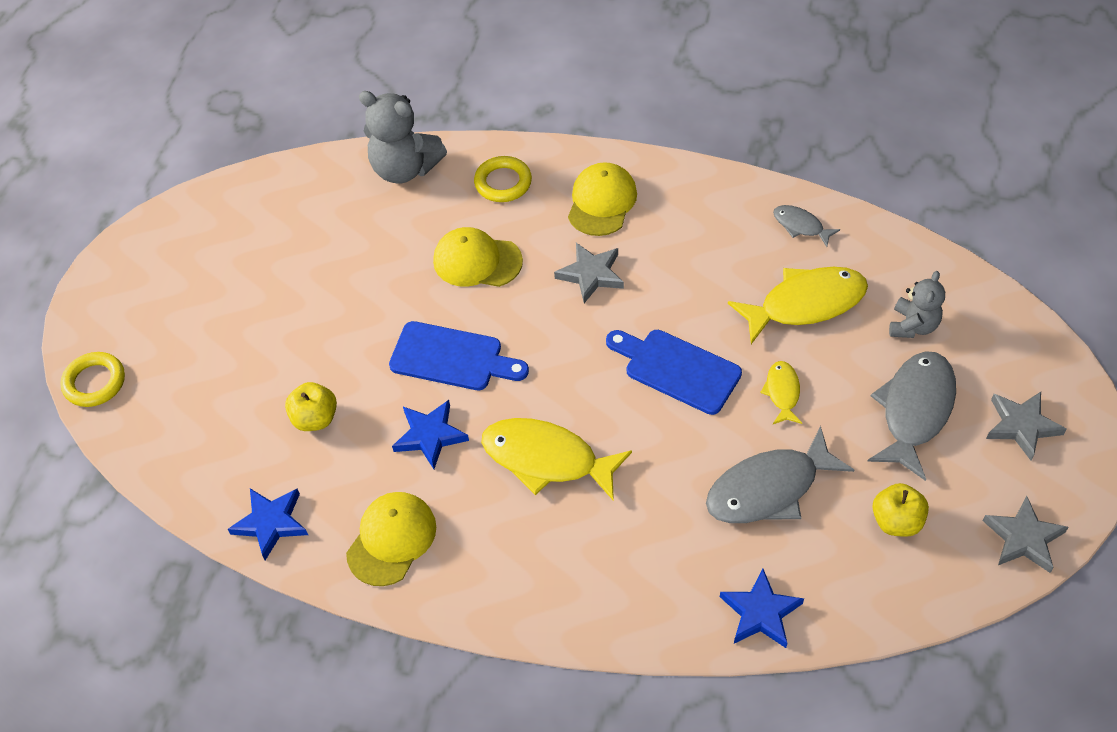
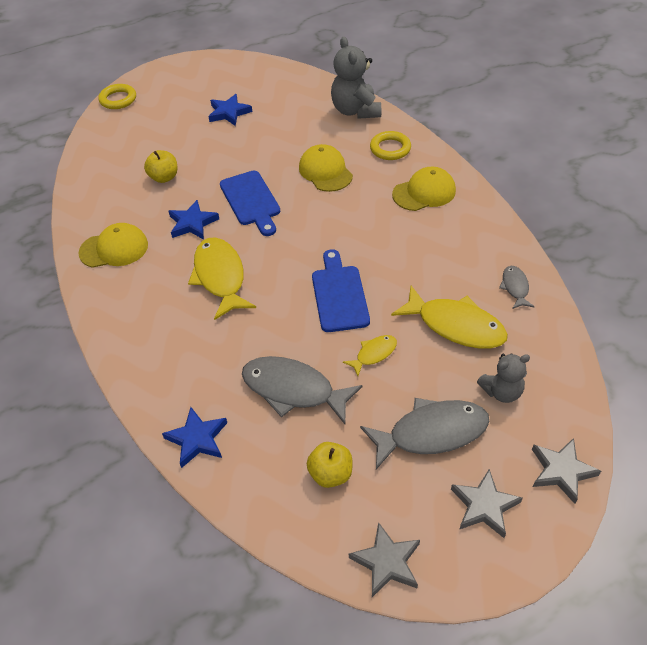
camera: 50 degrees right, 5 degrees down
blue star [228,489,308,560] -> blue star moved to [208,94,252,126]
grey star [554,243,624,303] -> grey star moved to [532,438,601,504]

